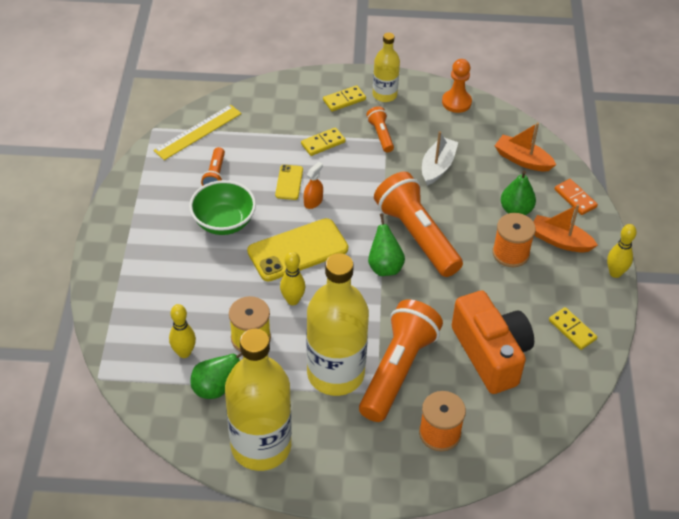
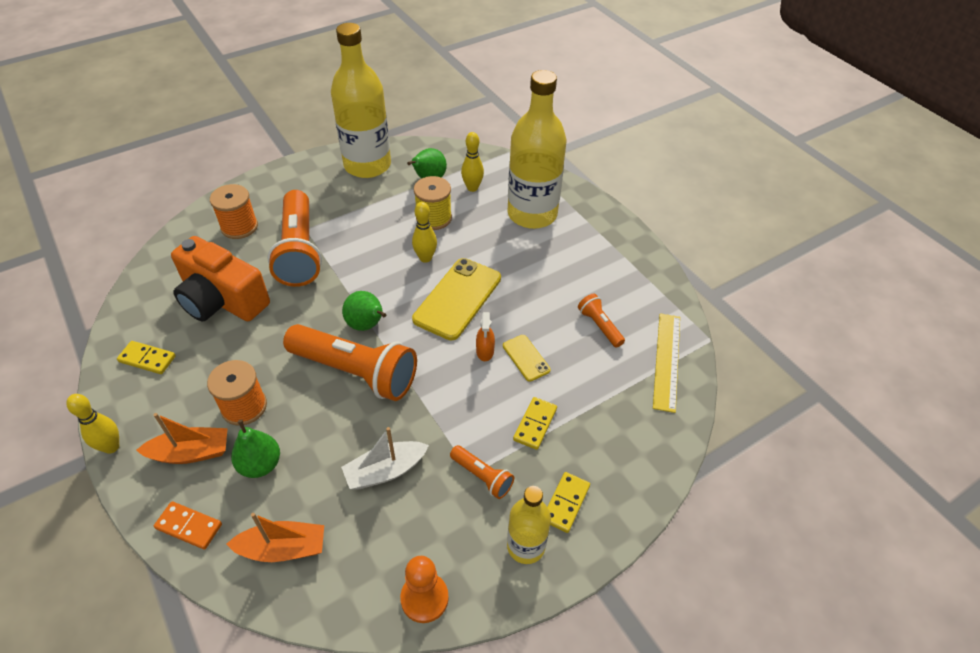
camera: 145 degrees right, 0 degrees up
green bowl [189,180,256,235] -> none
yellow bottle [307,253,369,396] -> yellow bottle moved to [507,70,566,229]
white boat [422,131,458,186] -> white boat turned 75 degrees clockwise [341,427,429,490]

